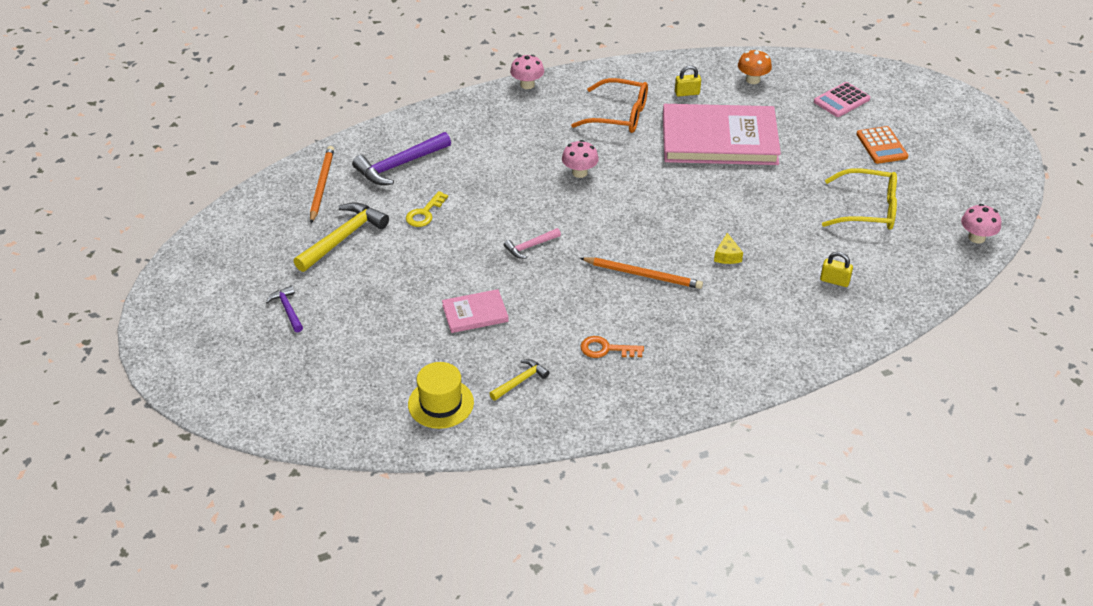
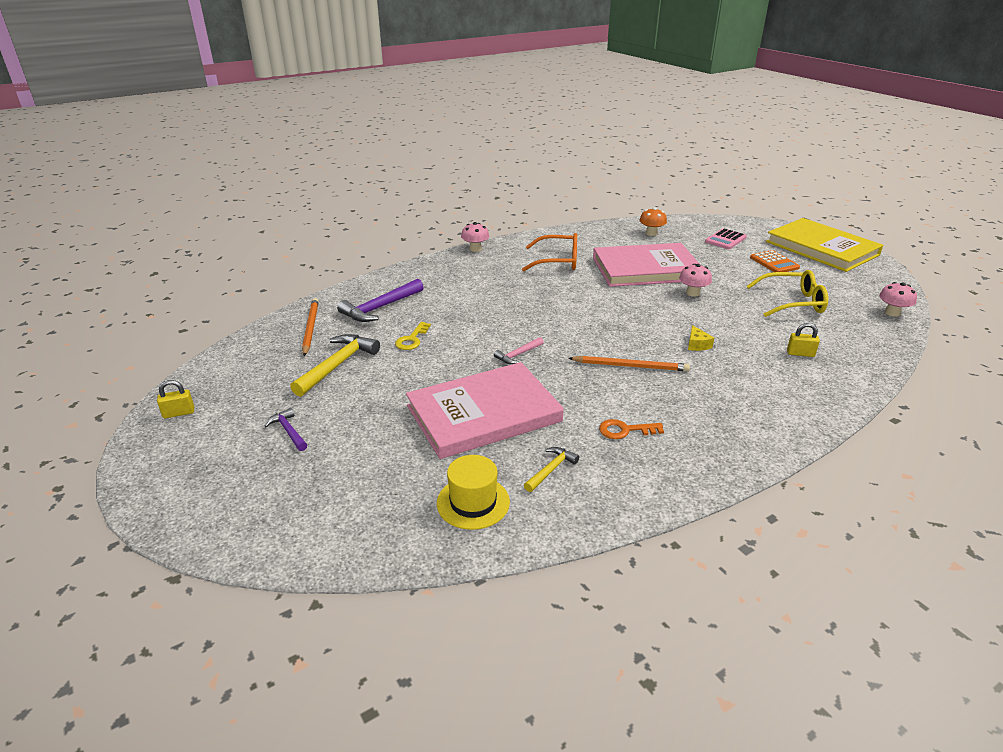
camera: 10 degrees left, 10 degrees down
pink book [442,289,509,333] -> pink book [406,362,564,459], size x2.20
pink mushroom [562,140,599,178] -> pink mushroom moved to [679,264,712,297]
yellow padlock [675,65,701,97] -> yellow padlock moved to [157,380,194,418]
none -> yellow book [766,218,883,272]

